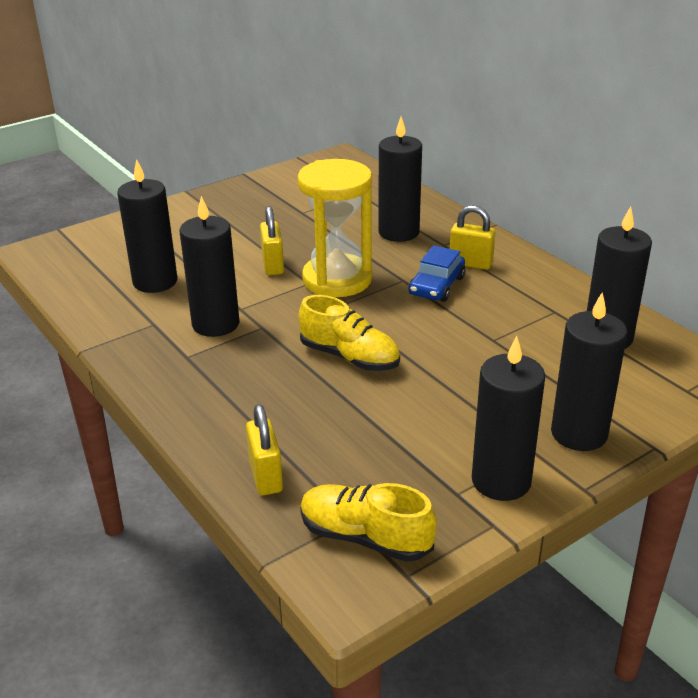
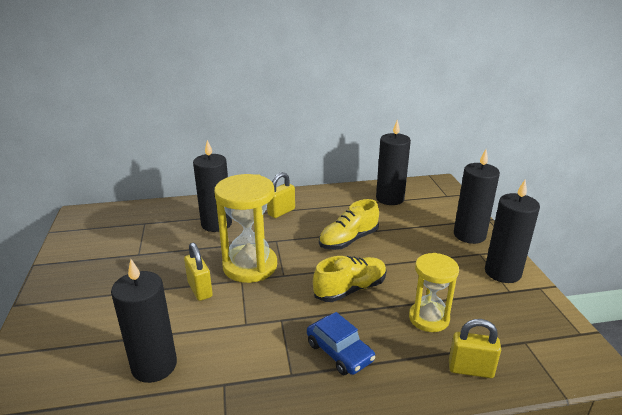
camera: 65 degrees left, 5 degrees down
black candle [180,196,240,337] -> none
yellow padlock [260,206,284,275] -> yellow padlock turned 45 degrees clockwise [184,243,213,301]
yellow shoe [300,483,437,562] -> yellow shoe moved to [319,199,379,250]
blue car [408,245,465,302] -> blue car moved to [307,312,375,375]
none -> yellow hourglass [409,253,459,332]

